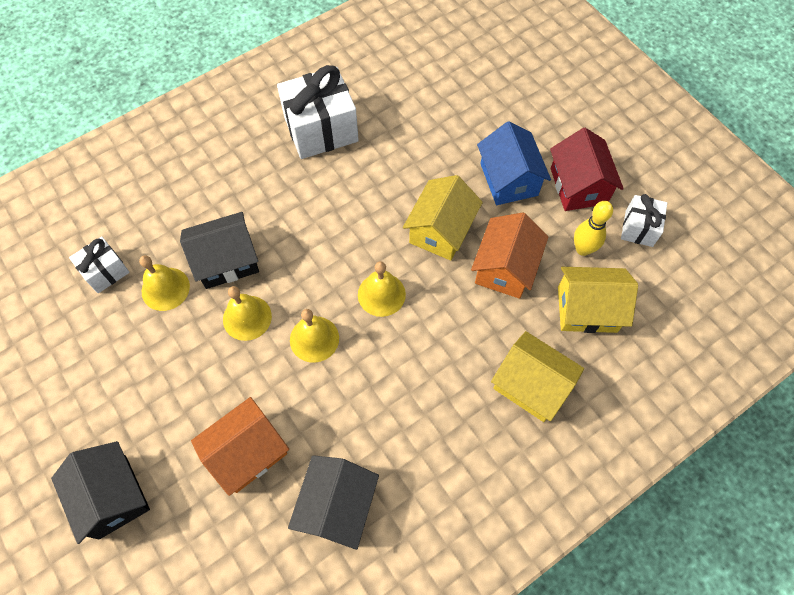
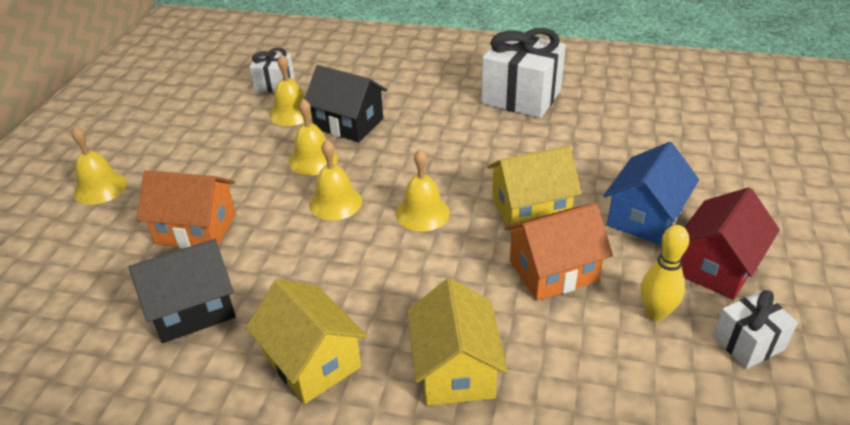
camera: 50 degrees right, 25 degrees down
black house [51,441,150,544] -> yellow bell [72,127,127,205]
yellow house [558,267,638,333] -> yellow house moved to [246,279,367,404]

